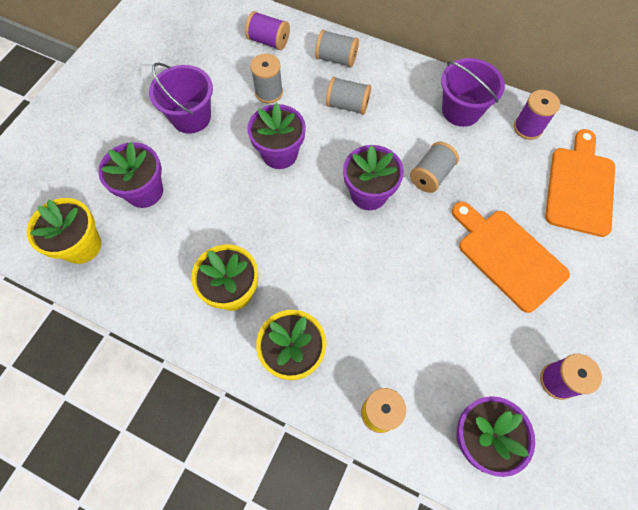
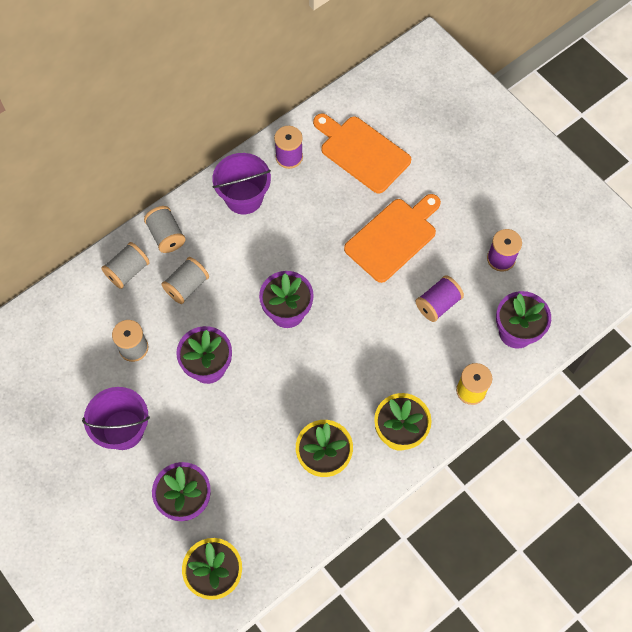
camera: 65 degrees left, 0 degrees up
purple spool [245,11,290,50] -> purple spool moved to [415,275,464,322]
grey spool [410,142,459,193] -> grey spool moved to [144,206,186,253]
orange cutting board [452,202,570,313] -> orange cutting board turned 150 degrees clockwise [344,194,441,283]

